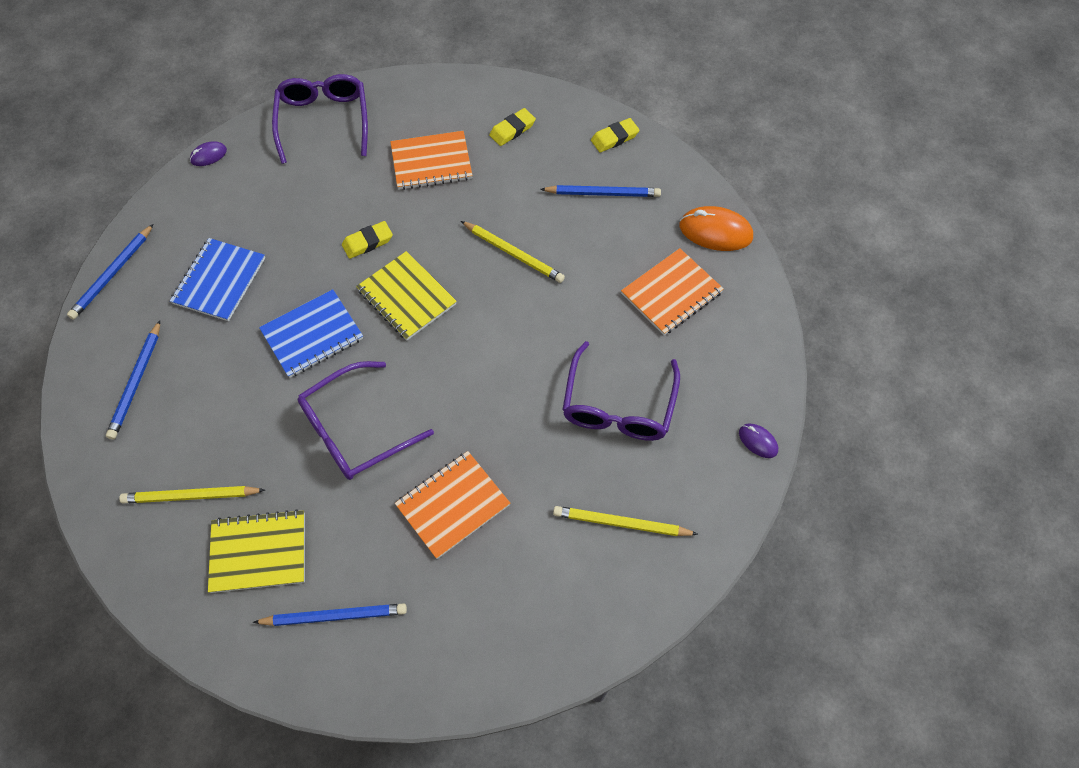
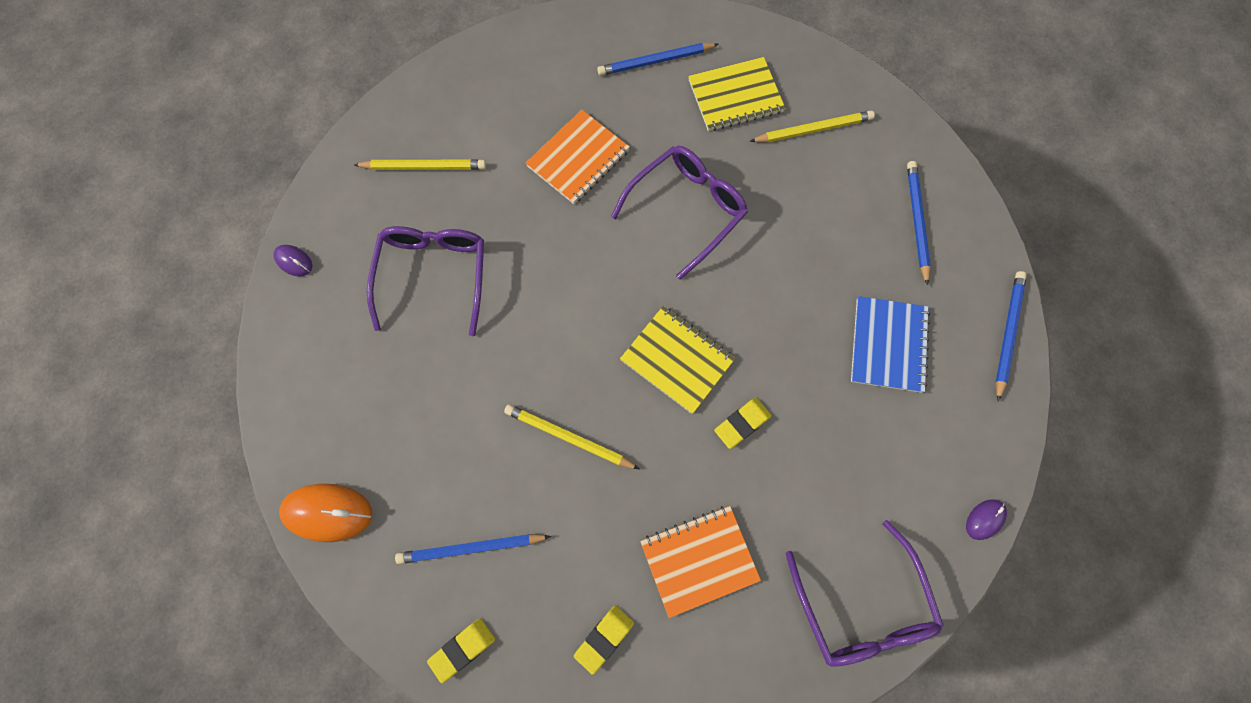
camera: 170 degrees right, 10 degrees up
blue notebook [259,289,363,378] -> none
orange notebook [621,248,724,335] -> none

